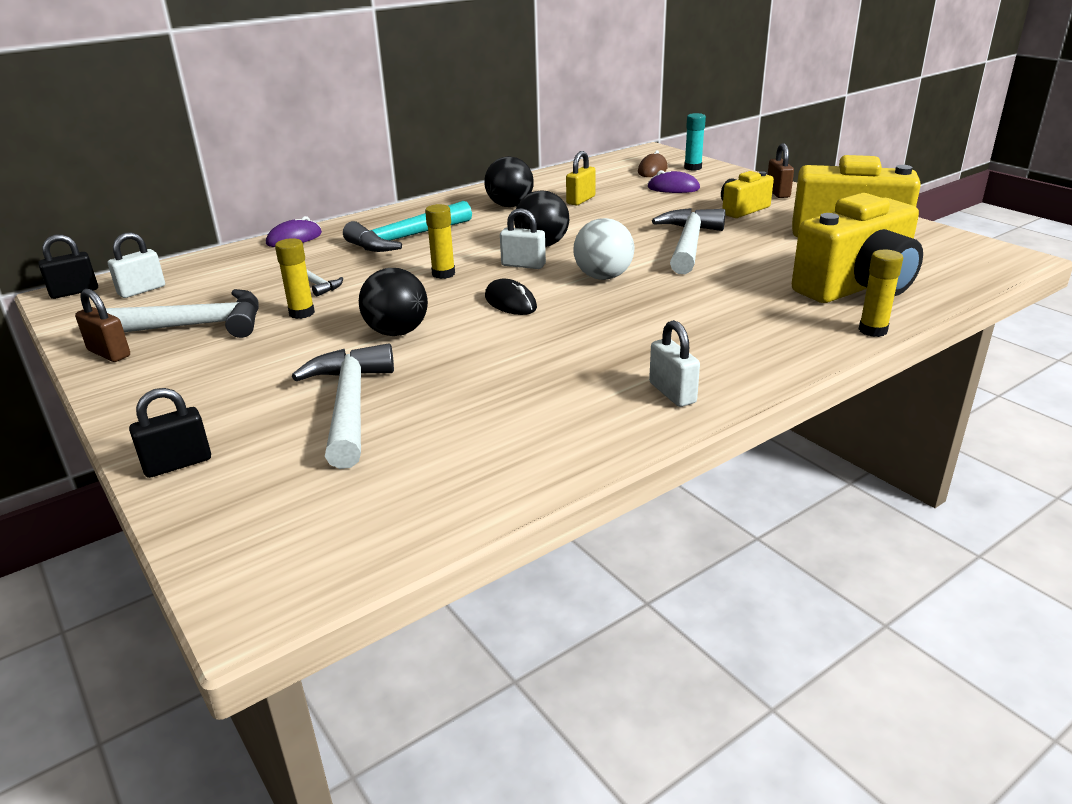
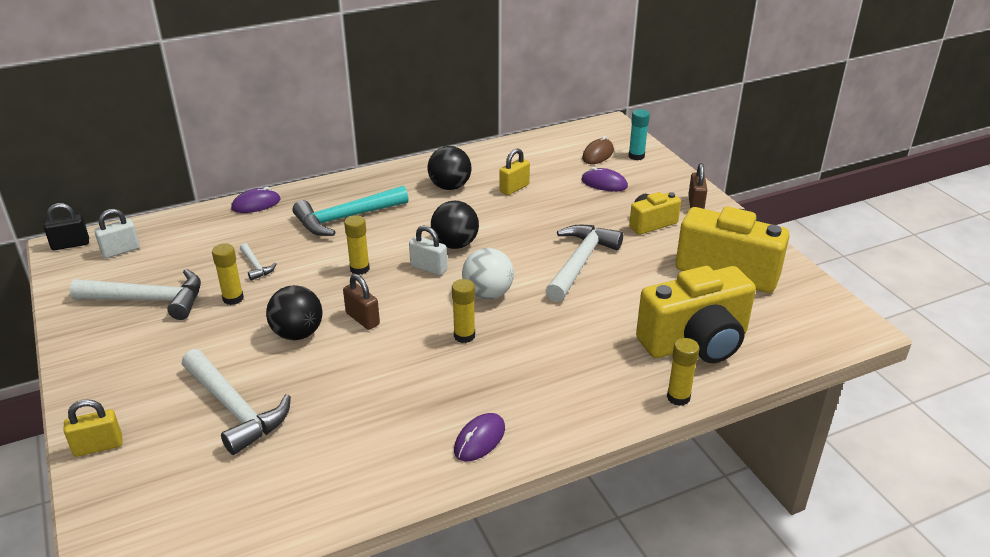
camera: 10 degrees right, 5 degrees up
brown padlock [75,289,130,362] -> brown padlock moved to [343,274,380,330]
black padlock [129,388,211,478] -> yellow padlock [64,399,122,457]
white hammer [292,343,394,469] -> white hammer turned 135 degrees clockwise [182,349,291,455]
black mouse [485,279,537,315] -> none
white padlock [649,320,700,407] -> purple mouse [454,413,505,461]
none -> yellow glue stick [452,279,475,343]

